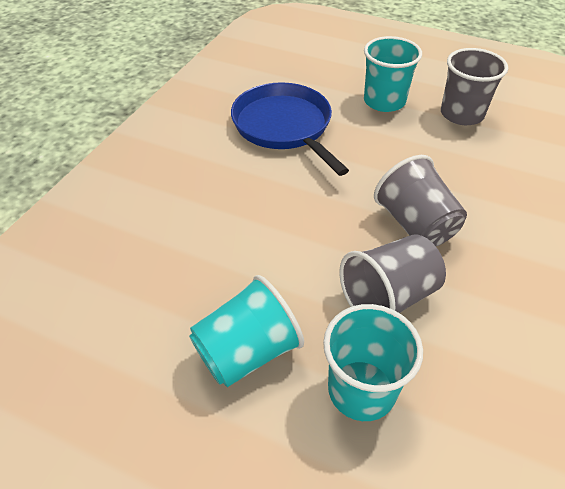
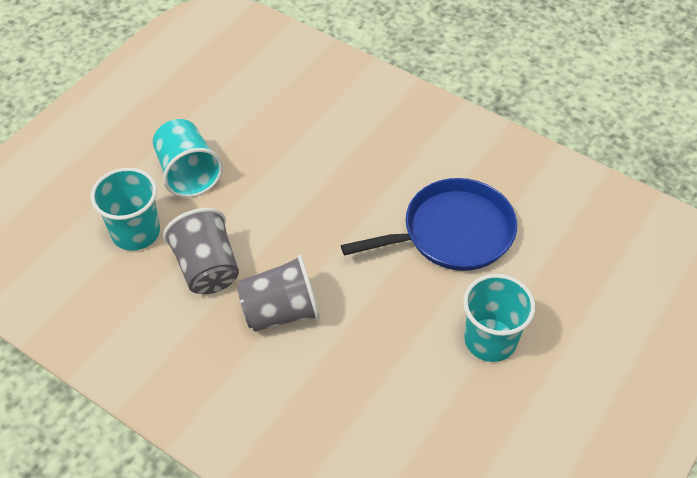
camera: 100 degrees right, 5 degrees up
grey cup [441,48,508,125] -> none

